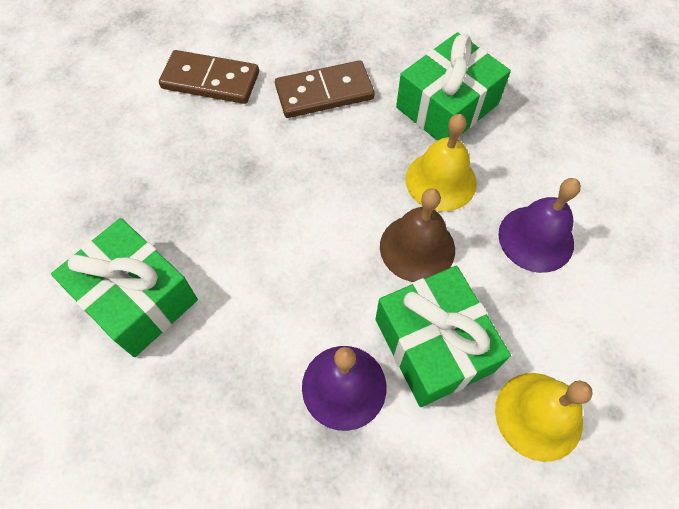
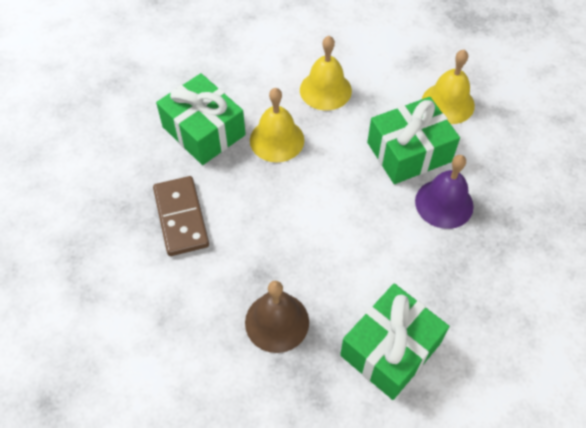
camera: 90 degrees left, 5 degrees down
brown domino [159,50,259,104] -> none
brown bell [380,188,455,282] -> brown bell moved to [245,281,309,353]
purple bell [498,178,581,273] -> yellow bell [300,36,352,110]

